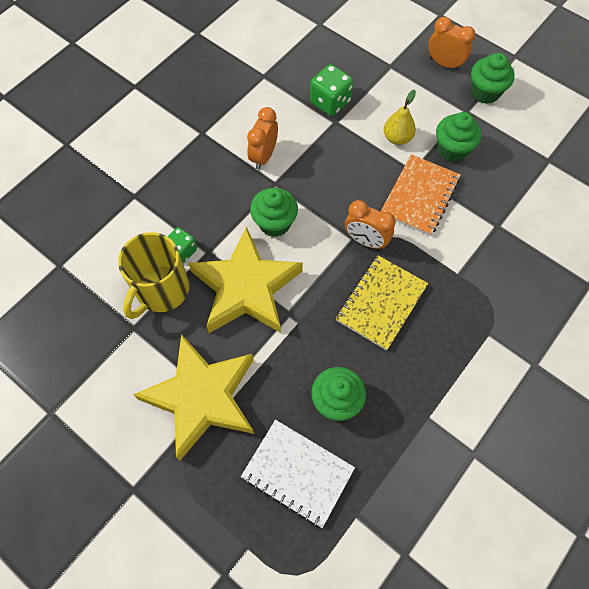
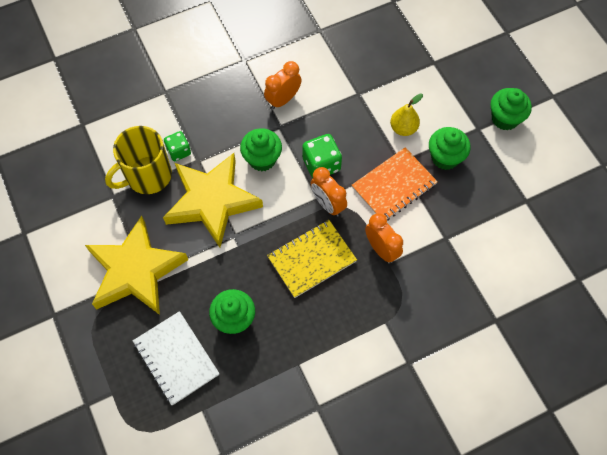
camera: 25 degrees right, 0 degrees up
green dice [310,64,354,116] -> green dice moved to [302,134,342,178]
orange clock [428,17,476,70] -> orange clock moved to [365,213,403,263]

